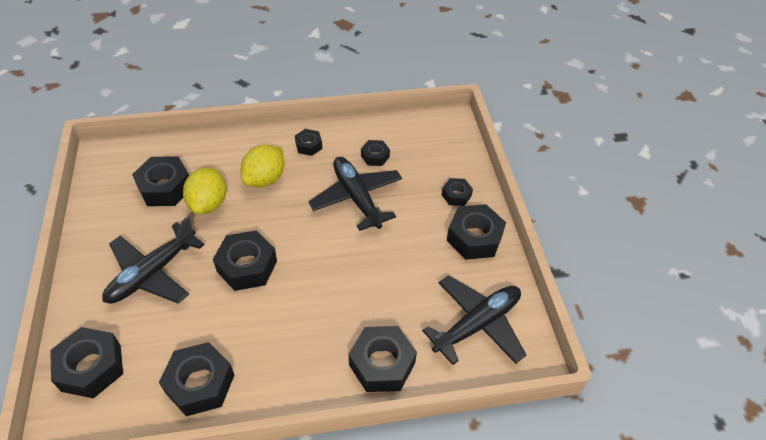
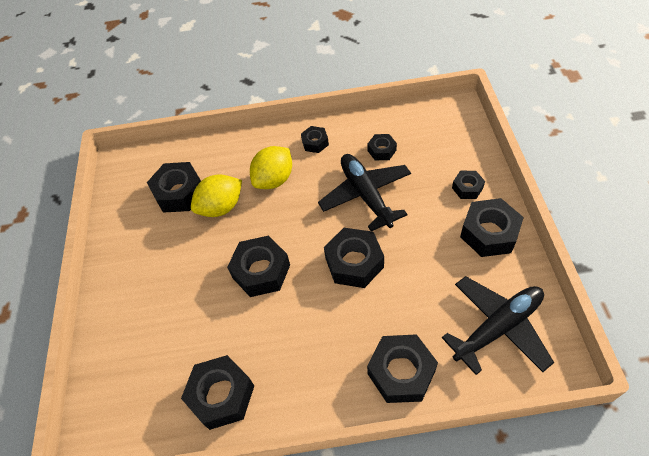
camera: 10 degrees right, 5 degrees up
black nut [50,327,123,399] -> black nut moved to [324,228,384,288]
black plane [102,216,205,304] -> none
yellow lemon [183,168,226,214] -> yellow lemon turned 45 degrees clockwise [191,174,242,217]

